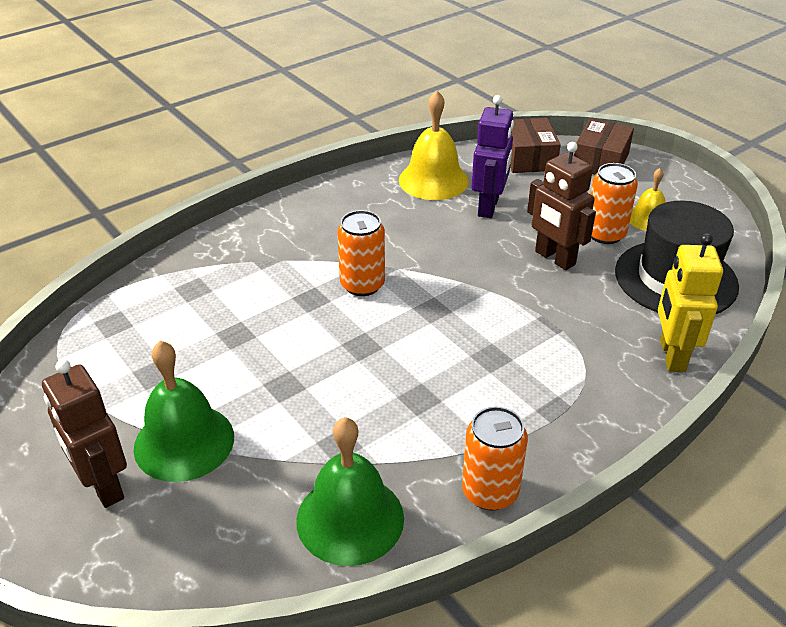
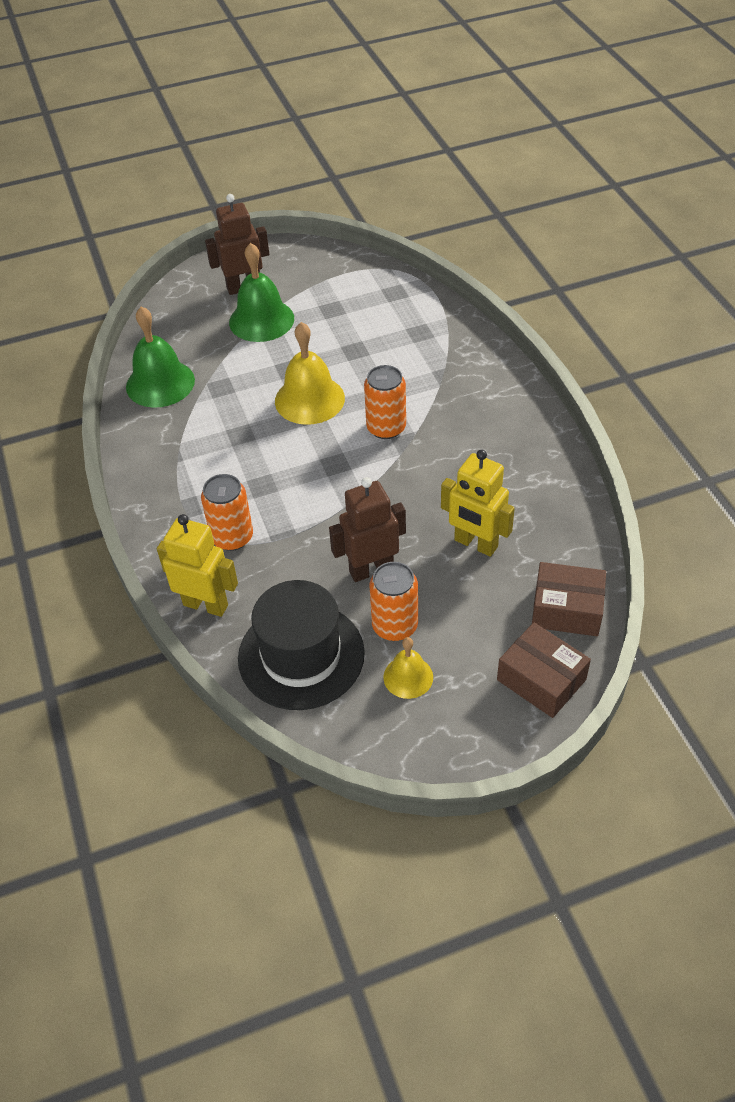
camera: 110 degrees right, 10 degrees up
yellow bell [399,91,469,200] -> yellow bell moved to [275,322,345,425]
orange can [462,406,528,510] -> orange can moved to [201,474,253,551]
purple robot [471,95,514,218] -> yellow robot [441,450,515,557]

